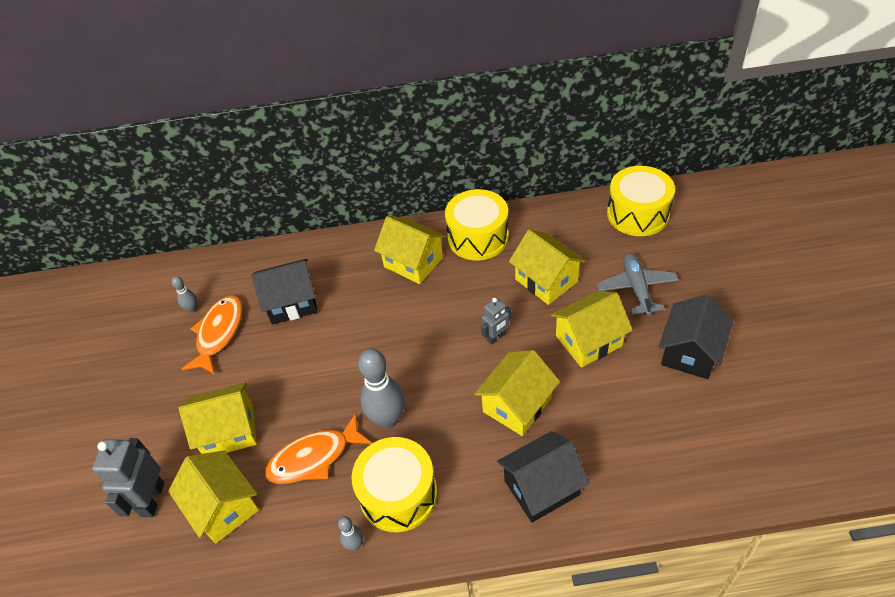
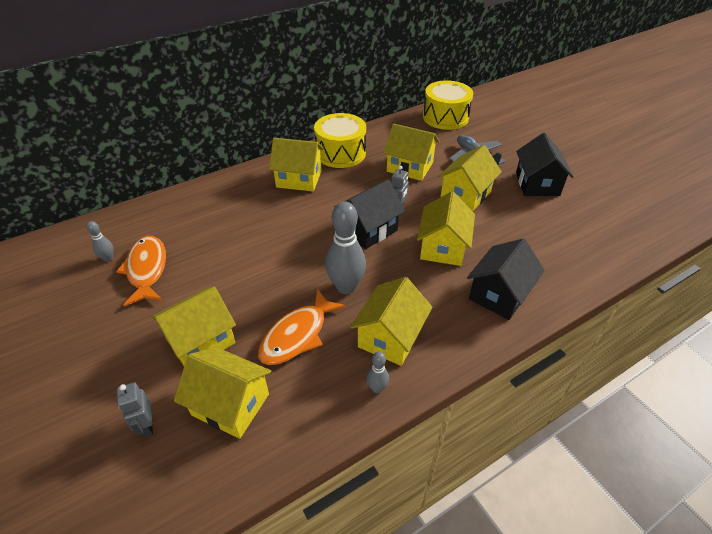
camera: 30 degrees left, 5 degrees down
grey robot [92,438,164,517] -> grey robot [117,382,153,438], size x0.59
black house [251,259,318,325] -> black house moved to [345,180,405,249]
yellow drum [352,437,438,532] -> yellow house [351,277,433,366]

